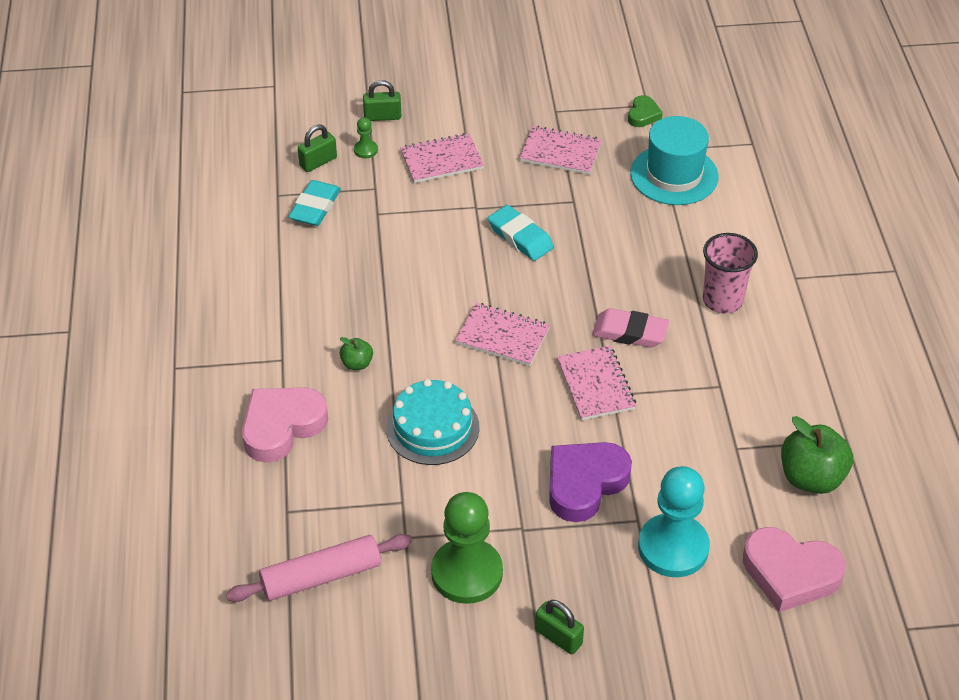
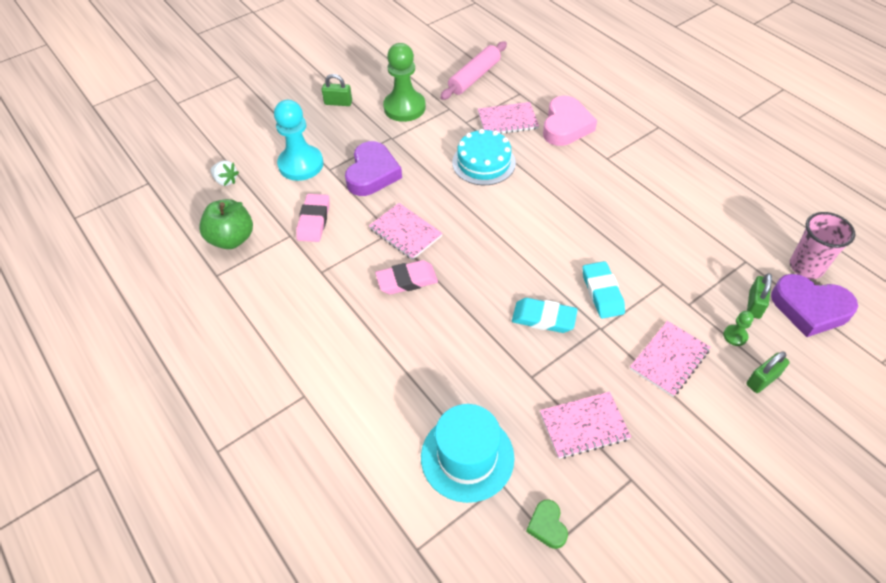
camera: 150 degrees right, 5 degrees up
turquoise eraser [288,180,341,226] -> turquoise eraser moved to [582,261,625,319]
green apple [340,337,373,370] -> none
pink notebook [455,303,550,366] -> pink notebook moved to [478,102,539,134]
pink cup [703,233,758,314] -> pink cup moved to [790,212,855,279]
pink heart [743,527,846,612] -> white strawberry [211,160,239,186]
none -> pink eraser [296,194,330,242]
none -> purple heart [771,274,858,337]

